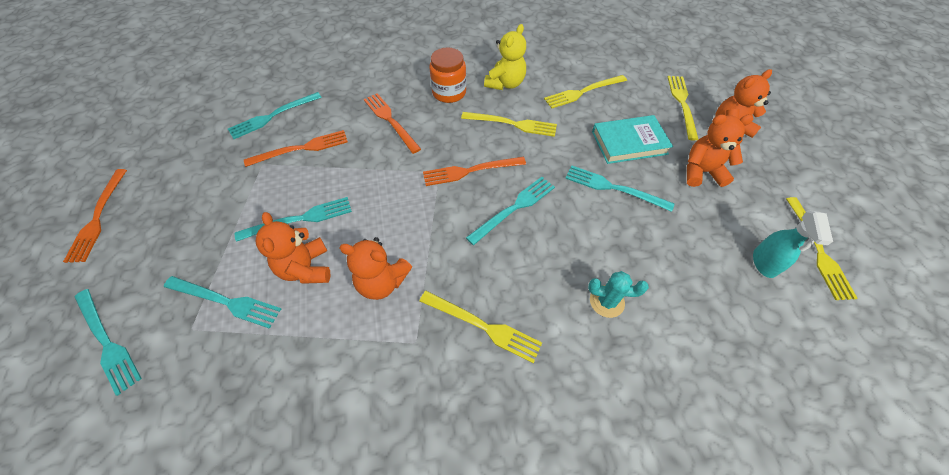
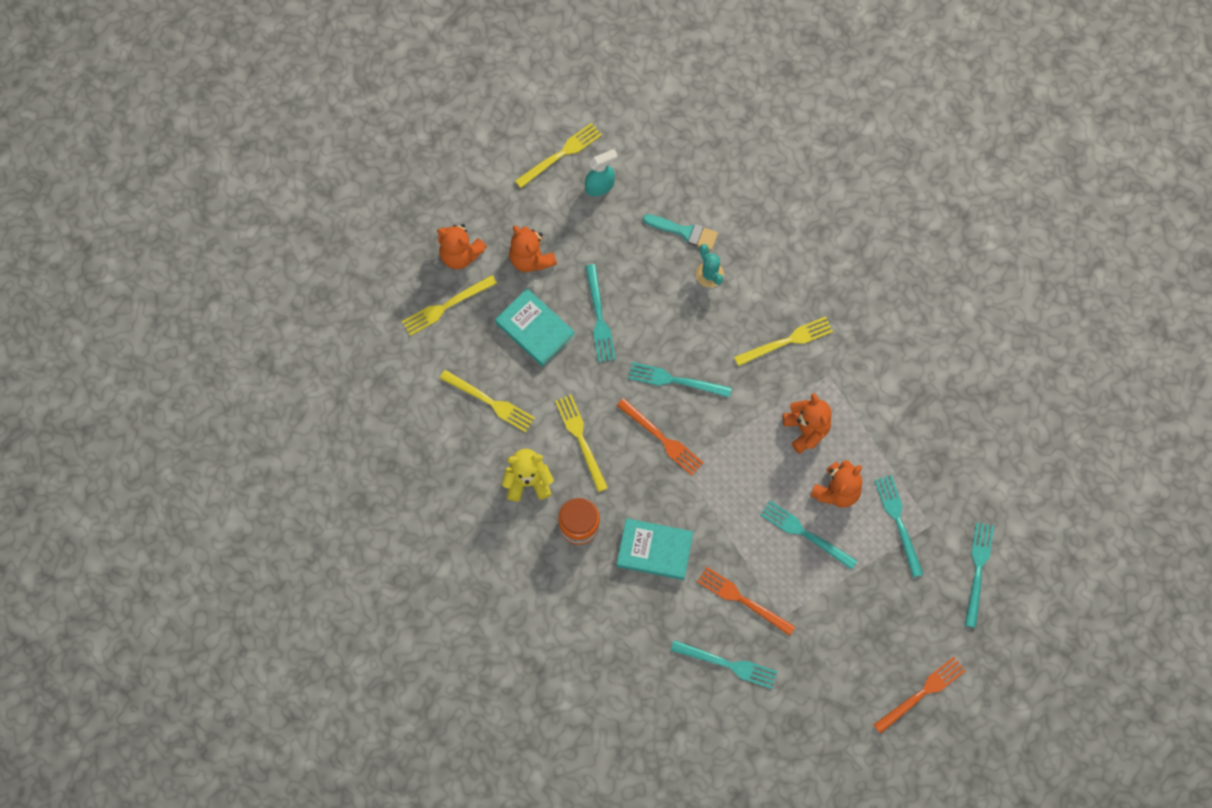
camera: 125 degrees left, 15 degrees up
orange fork [364,93,421,154] -> turquoise book [617,518,694,580]
yellow fork [419,291,542,363] -> yellow fork turned 75 degrees clockwise [734,316,833,366]
none -> turquoise brush [643,214,718,250]

